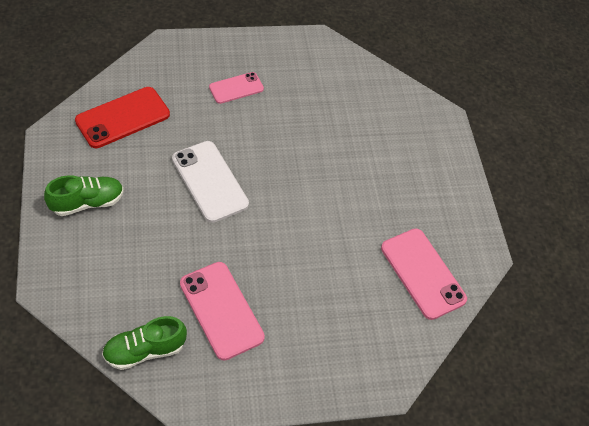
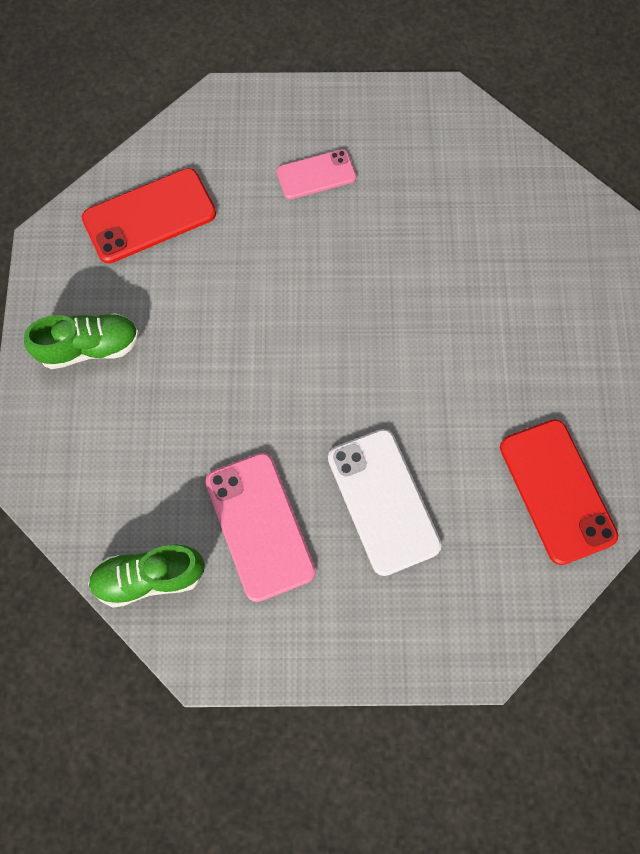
camera: 15 degrees right, 15 degrees up
white phone [172,141,249,223] -> white phone moved to [328,429,442,576]
pink phone [381,228,467,320] -> red phone [500,419,618,565]

